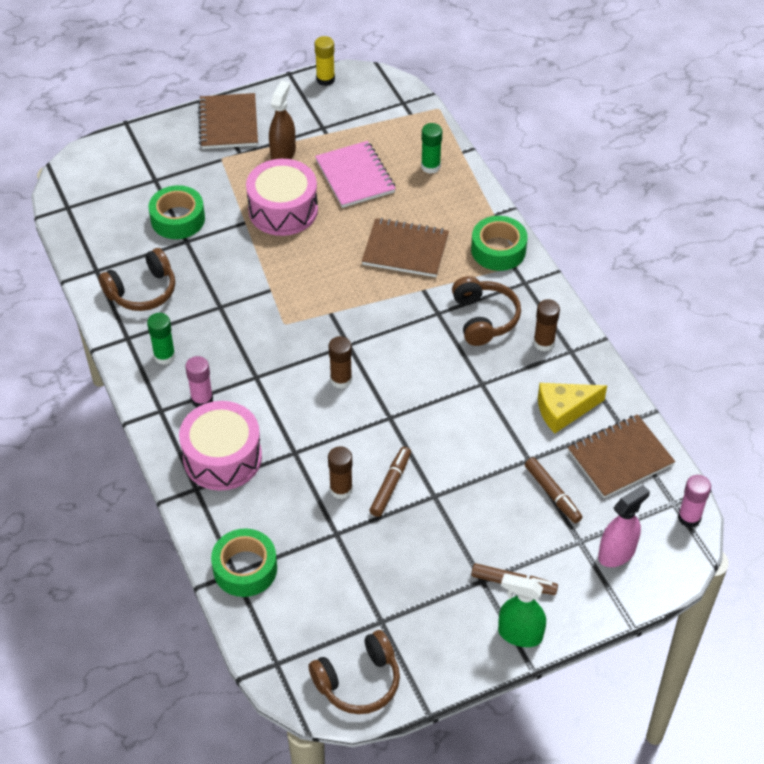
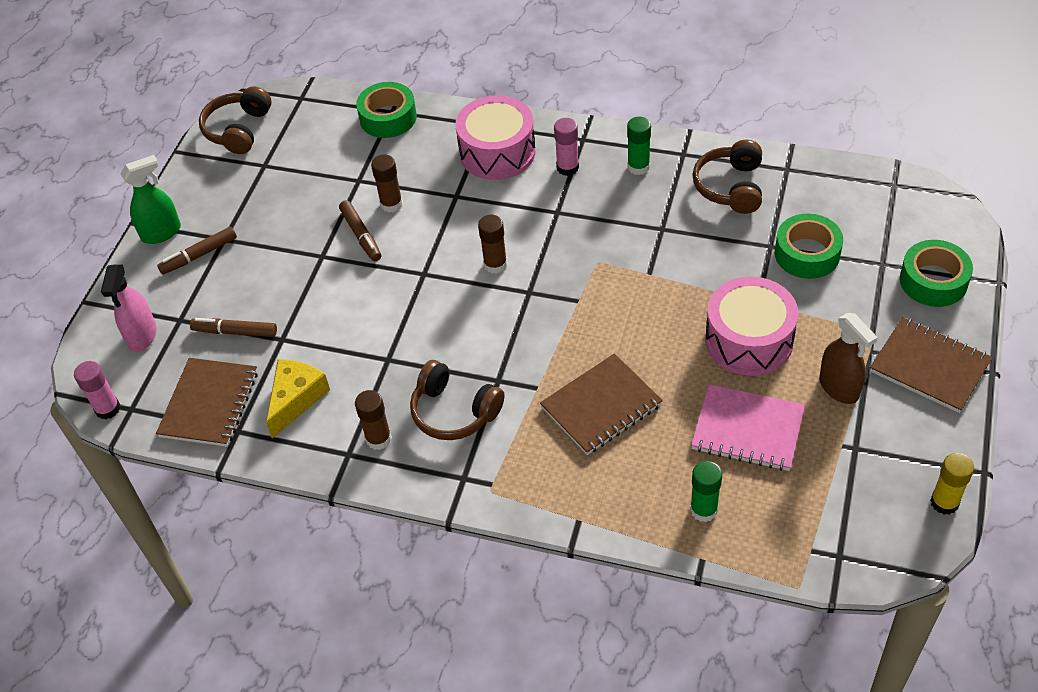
camera: 135 degrees right, 0 degrees up
green tape [471,216,528,271] -> green tape moved to [900,240,973,307]

